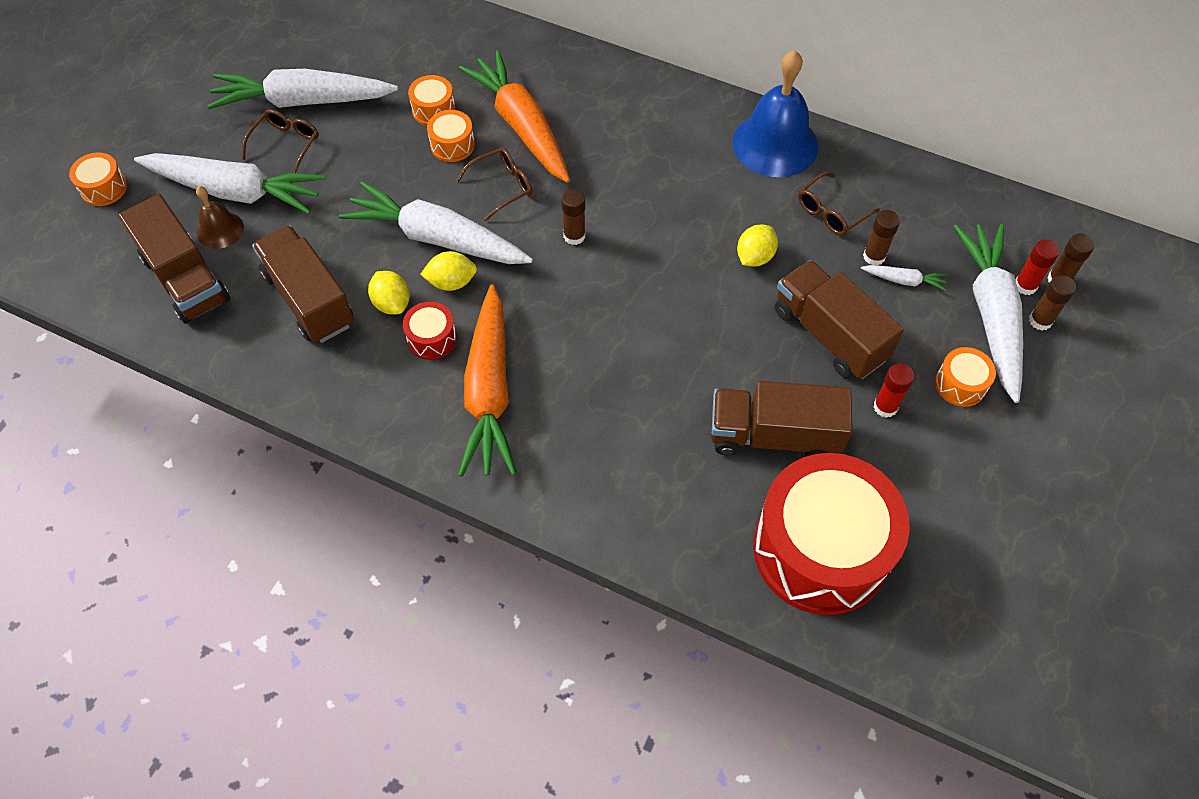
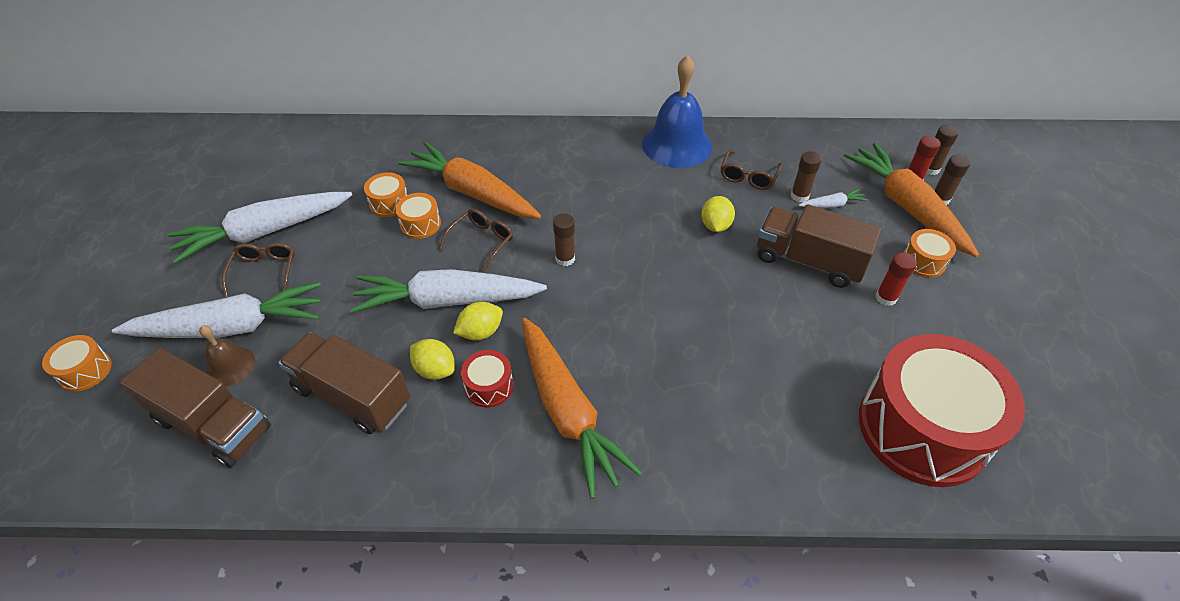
camera: 25 degrees left, 10 degrees down
brown truck [711,381,852,457] -> none
white carrot [953,224,1023,403] -> orange carrot [844,143,979,258]

